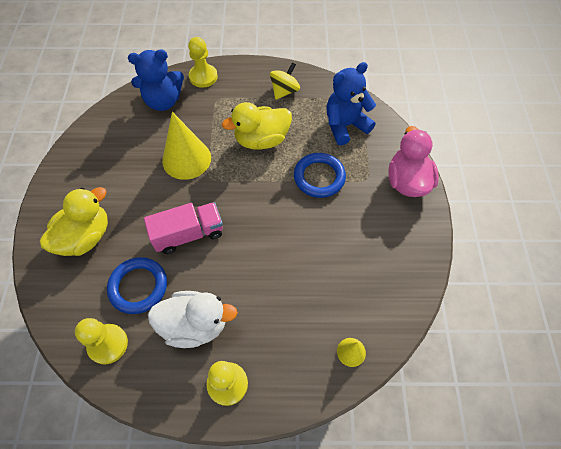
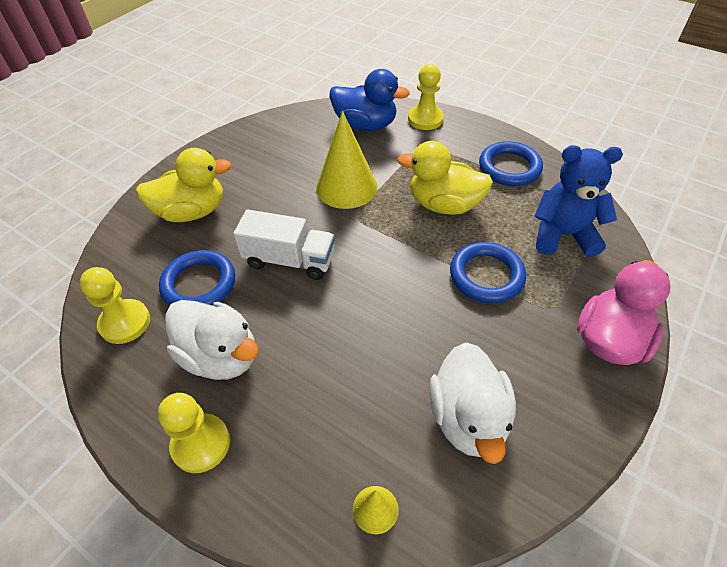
camera: 35 degrees right, 10 degrees down
blue teddy bear [128,50,184,111] -> blue duck [329,69,410,131]
pink truck [144,202,223,254] -> white truck [233,209,335,280]
yellow spinning top [270,62,300,100] -> blue ring [479,141,543,186]
none -> white duck [429,342,516,464]

